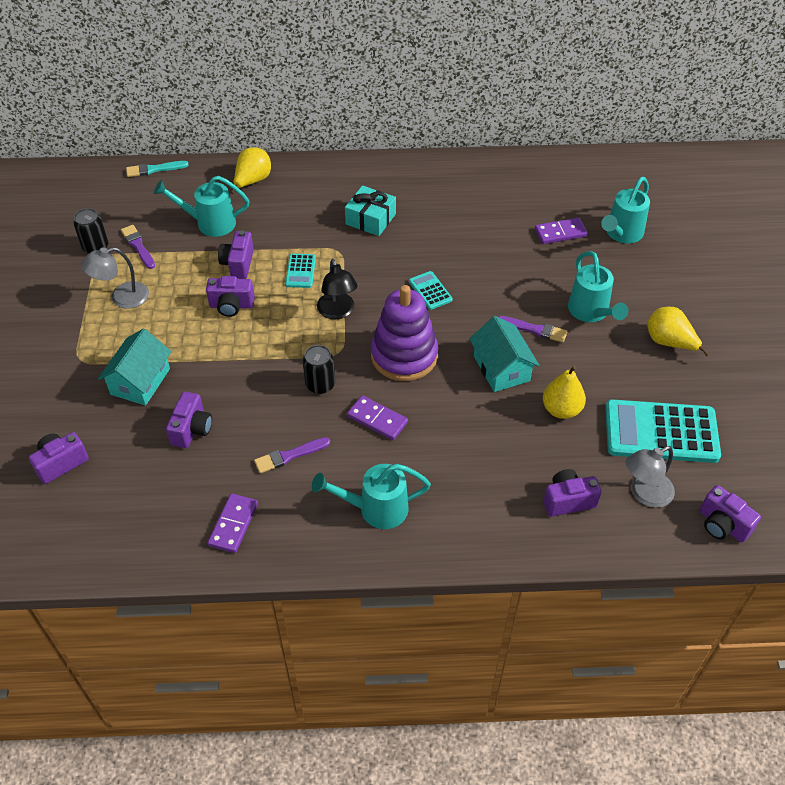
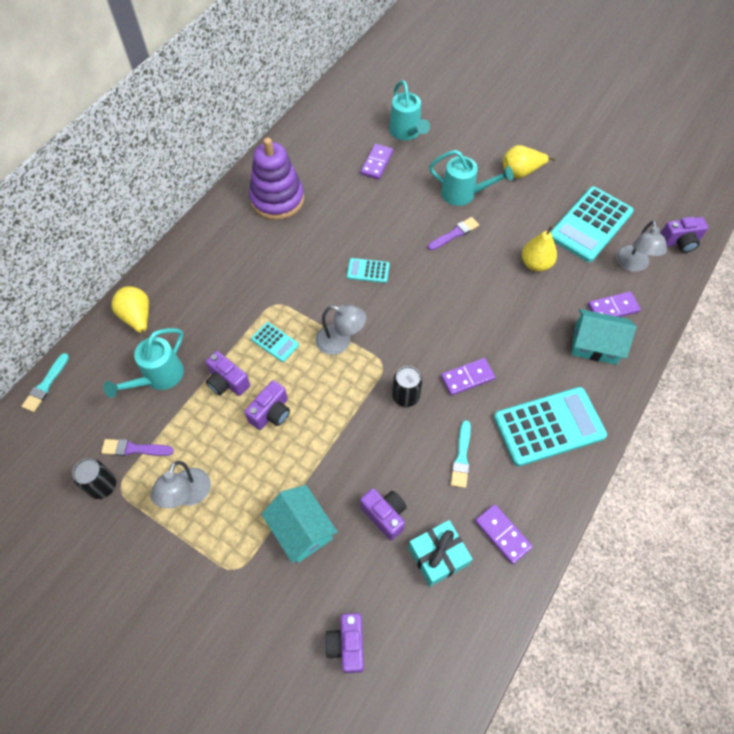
camera: 55 degrees left, 10 degrees up
purple brush [254,437,330,473] -> turquoise brush [451,420,471,488]
turquoise watering can [312,464,431,529] -> turquoise calculator [494,387,607,467]
black lamp [317,259,358,319] -> grey lamp [315,305,366,355]
turquoise gift [345,185,396,236] -> turquoise gift moved to [408,520,472,587]
purple stacking toy [371,285,438,381] -> purple stacking toy moved to [249,138,304,220]
turquoise house [469,316,539,392] -> turquoise house moved to [571,309,636,365]
purple camera [543,469,602,517] -> purple domino [588,292,641,317]

